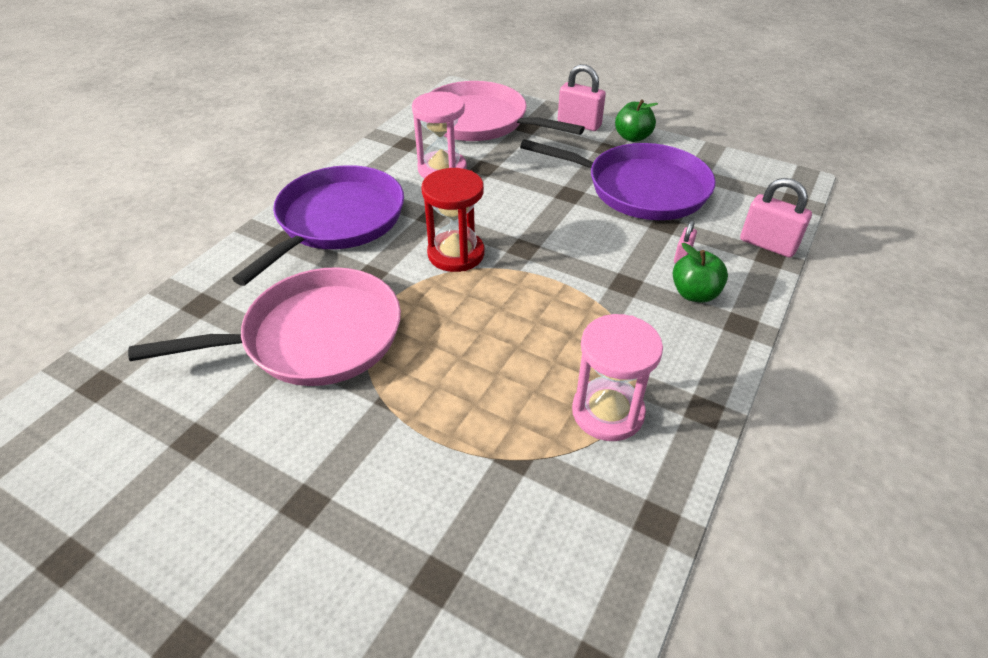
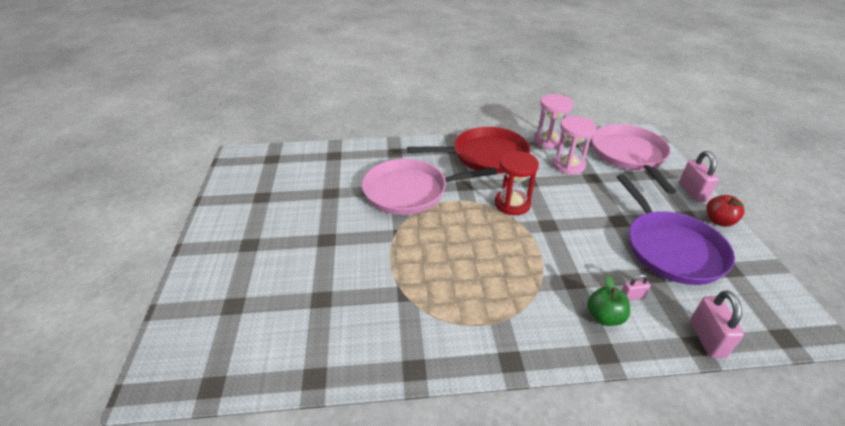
camera: 55 degrees right, 5 degrees down
pink pan [128,267,401,386] -> pink pan turned 135 degrees clockwise [362,159,497,215]
purple pan [232,165,404,286] -> red pan [407,127,530,174]
pink hourglass [572,314,663,441] -> pink hourglass moved to [534,94,573,149]
green apple [615,99,658,142] -> red apple [706,195,744,227]

